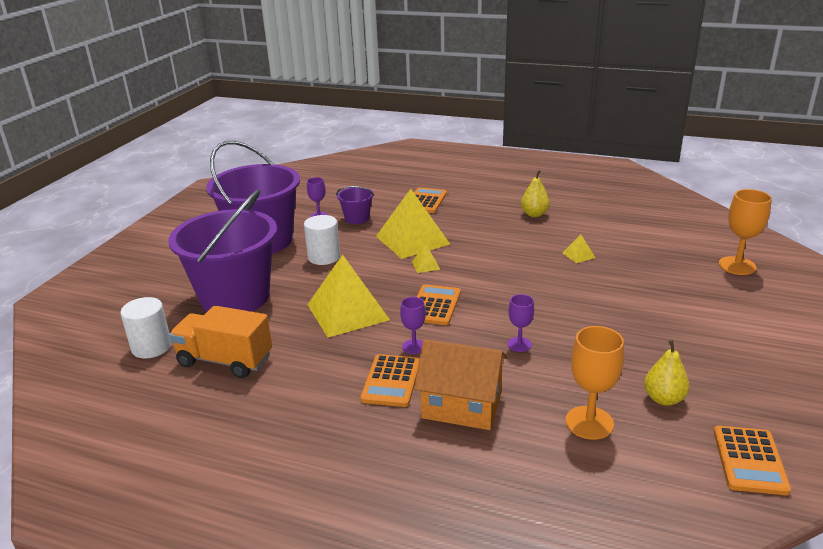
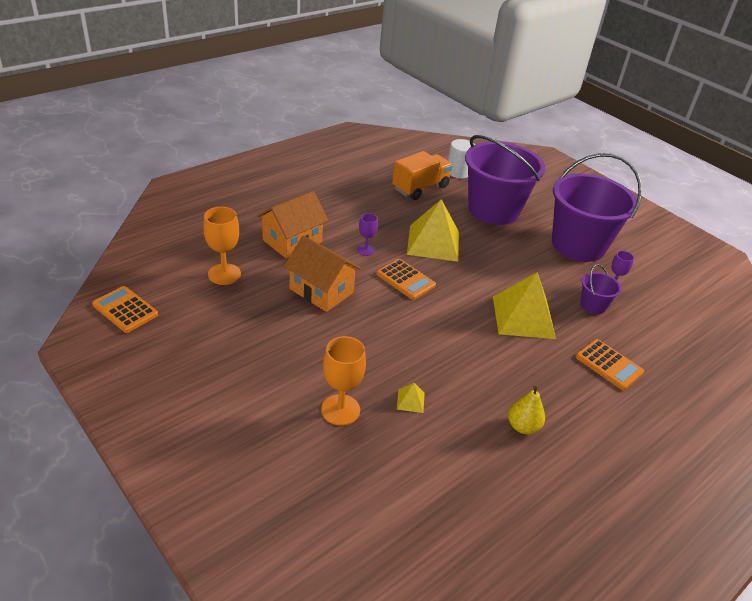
camera: 115 degrees right, 10 degrees up
white cylinder [304,215,340,265] -> none
orange calculator [361,354,419,407] -> none
yellow pyramid [412,244,441,273] -> none
purple goblet [507,294,534,352] -> orange house [284,236,361,312]
yellow pear [644,339,689,406] -> none
orange goblet [719,189,772,275] -> orange goblet moved to [321,336,366,426]

